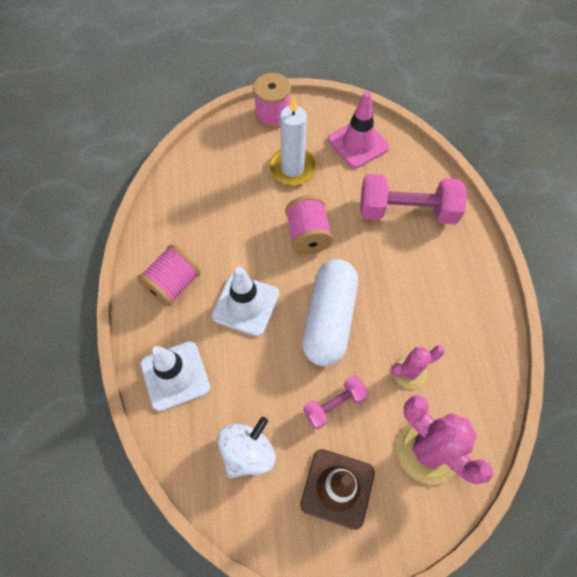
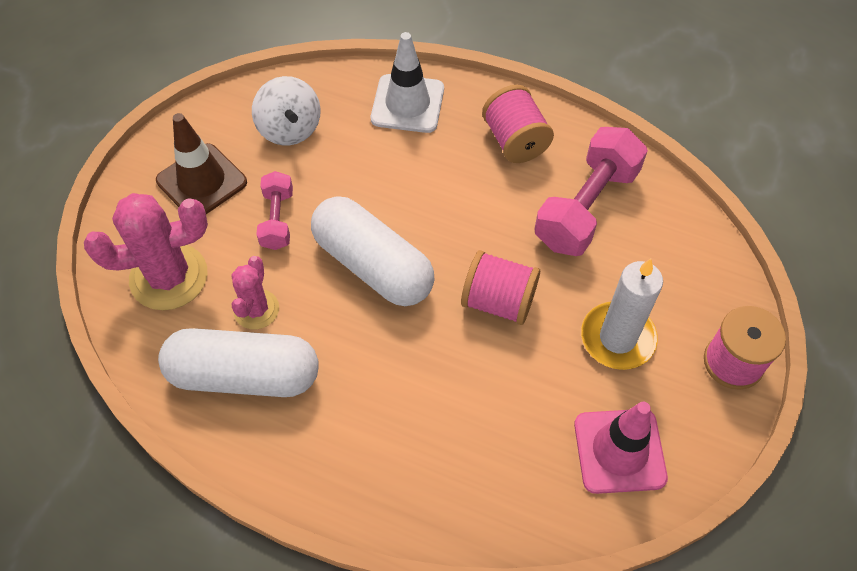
camera: 120 degrees right, 5 degrees down
white traffic cone [212,267,279,336] -> none
pink dumbbell [360,174,467,224] -> pink dumbbell moved to [534,127,648,256]
none -> white capsule [158,328,319,397]

